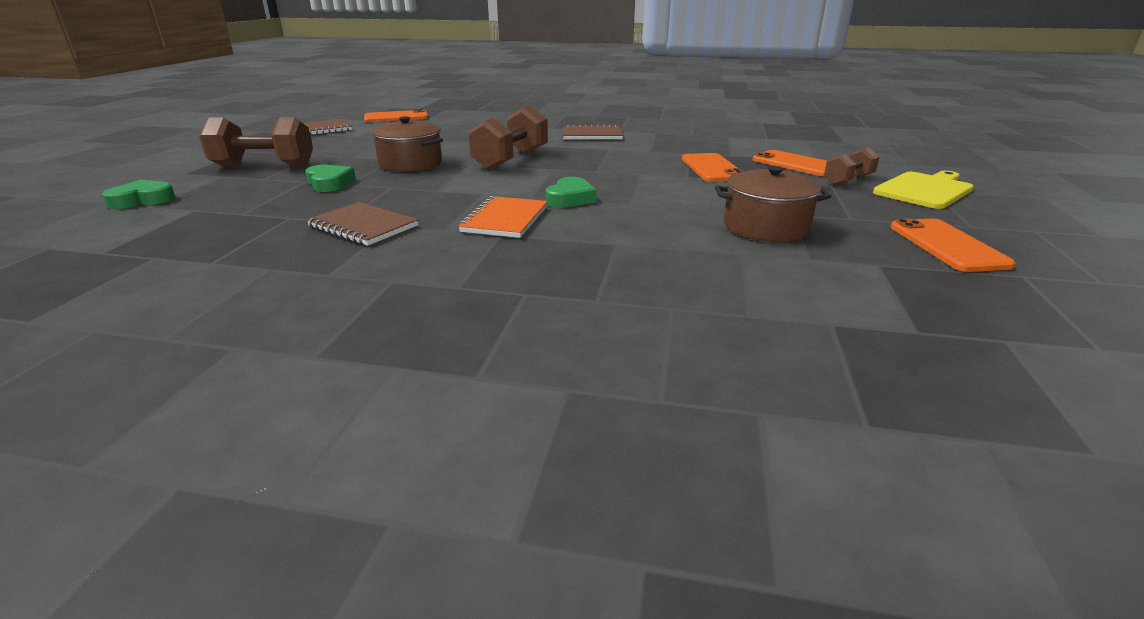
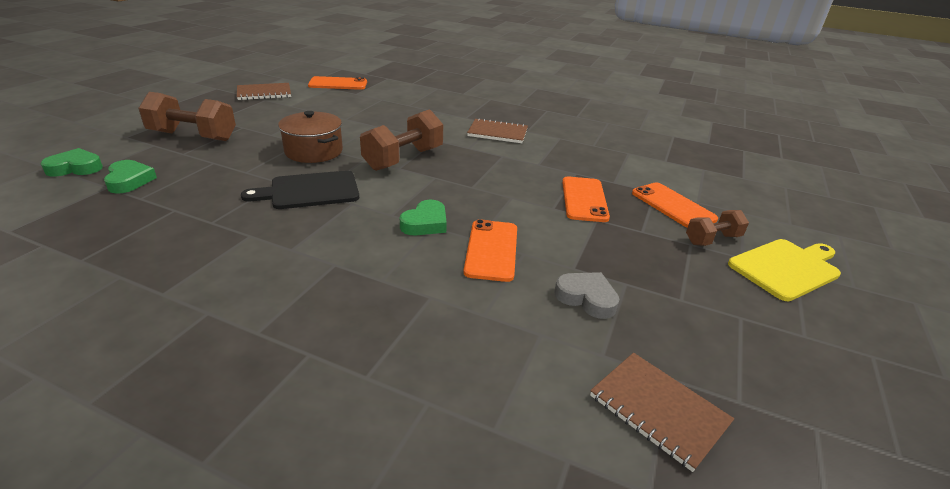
camera: 10 degrees right, 5 degrees up
green heart [305,165,356,192] -> green heart moved to [104,160,157,194]
brown notebook [307,202,418,246] -> brown notebook moved to [590,353,734,472]
orange notebook [458,196,548,238] -> none
brown pot [715,166,832,242] -> grey heart [554,272,619,319]
orange phone [890,219,1016,272] -> orange phone moved to [464,219,517,282]
none -> black cutting board [241,171,359,209]

